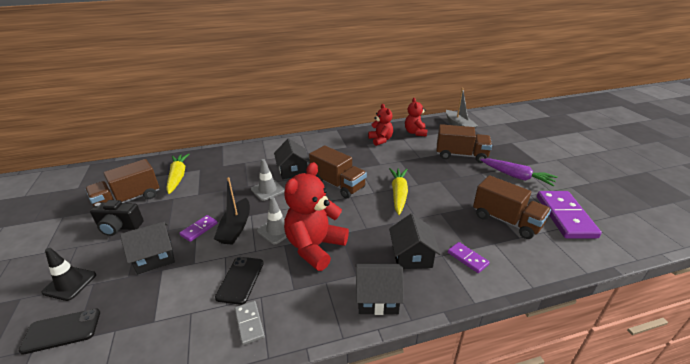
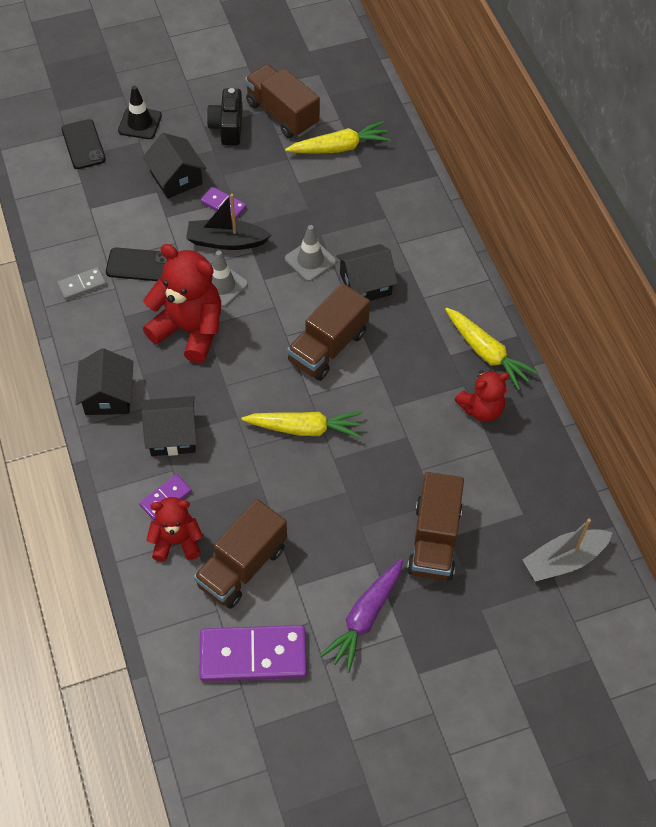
camera: 85 degrees right, 25 degrees up
red teddy bear [405,98,427,137] -> red teddy bear moved to [146,497,203,562]
none -> yellow carrot [445,308,539,390]

